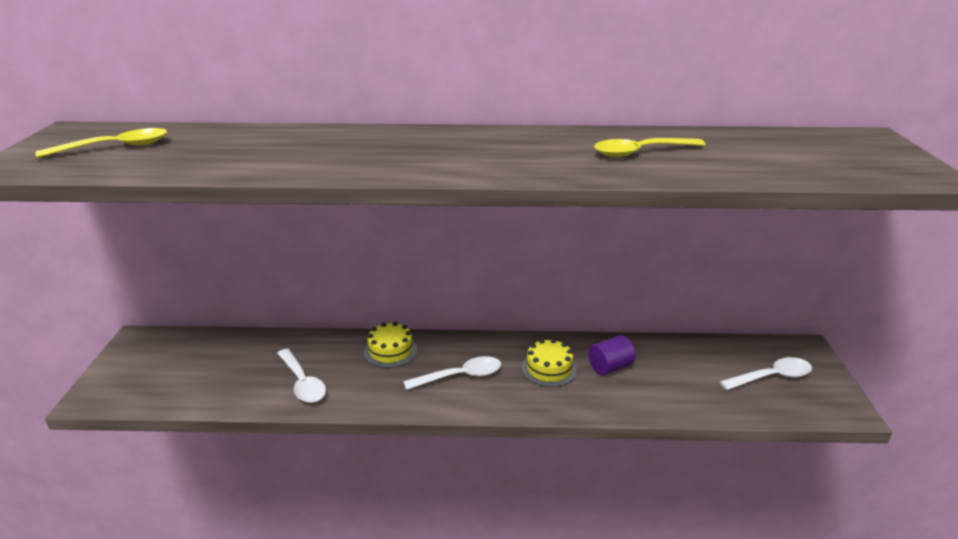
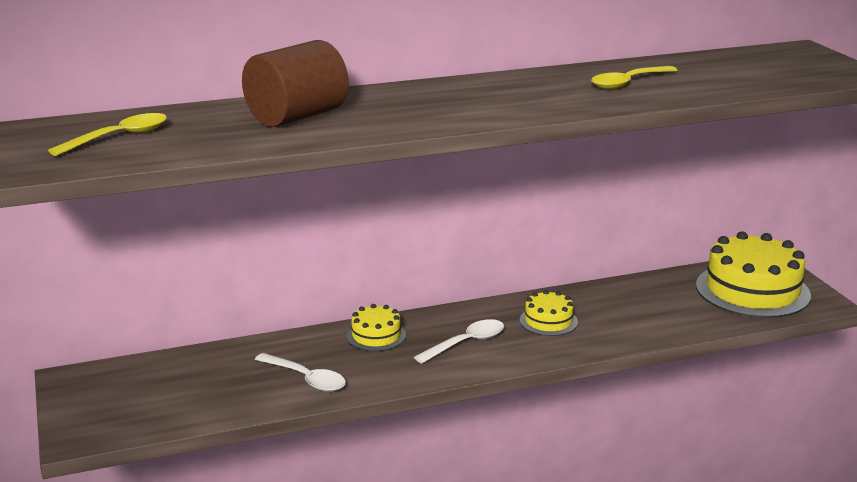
camera: 20 degrees left, 5 degrees down
purple cylinder [588,335,636,375] -> none
white spoon [720,357,812,390] -> yellow cake [696,231,811,318]
none -> brown cylinder [242,40,349,127]

